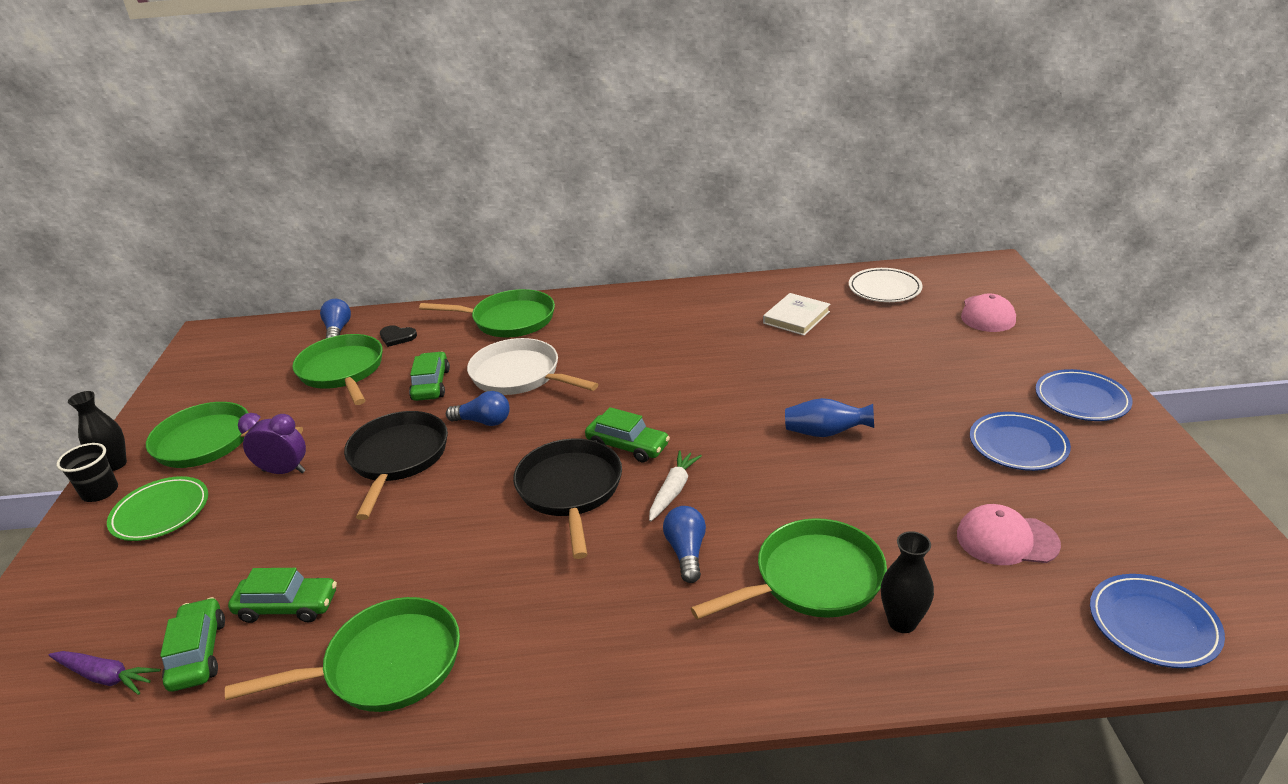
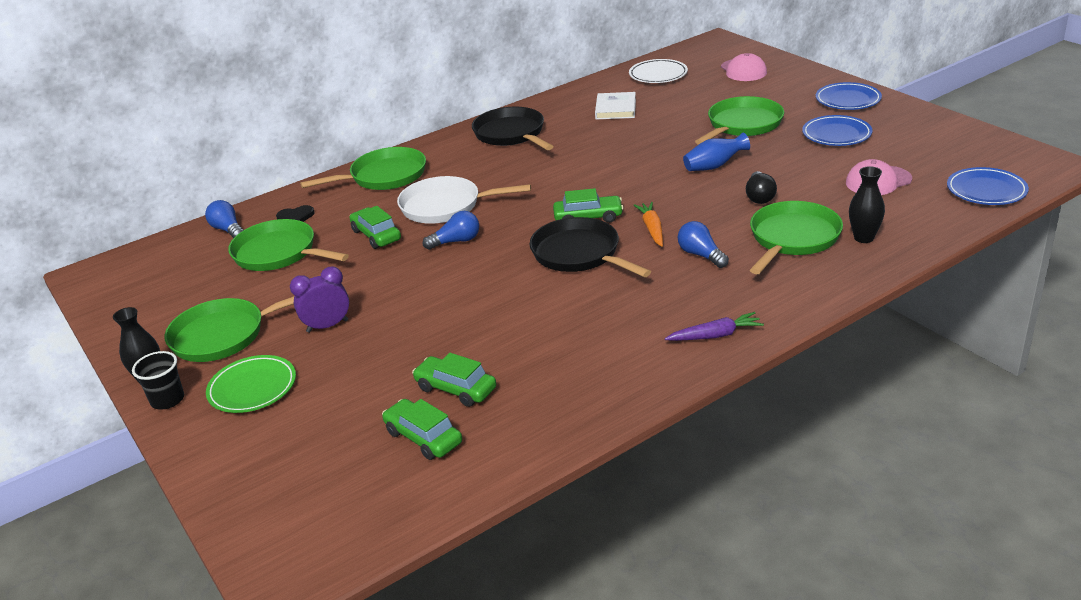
camera: 30 degrees left, 0 degrees up
purple carrot [48,651,161,695] -> purple carrot moved to [665,312,764,341]
green pan [225,597,460,712] -> green pan moved to [695,96,784,145]
green car [228,568,337,623] -> green car turned 120 degrees counterclockwise [412,353,496,407]
black pan [344,411,448,520] -> black pan moved to [472,106,554,150]
white carrot [649,450,702,521] -> orange carrot [634,202,663,247]
none -> black light bulb [746,171,777,204]

